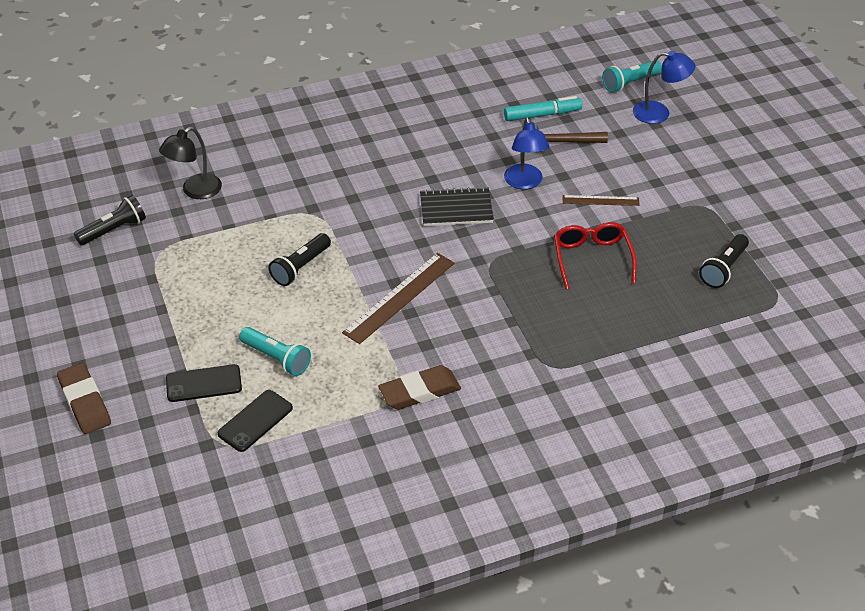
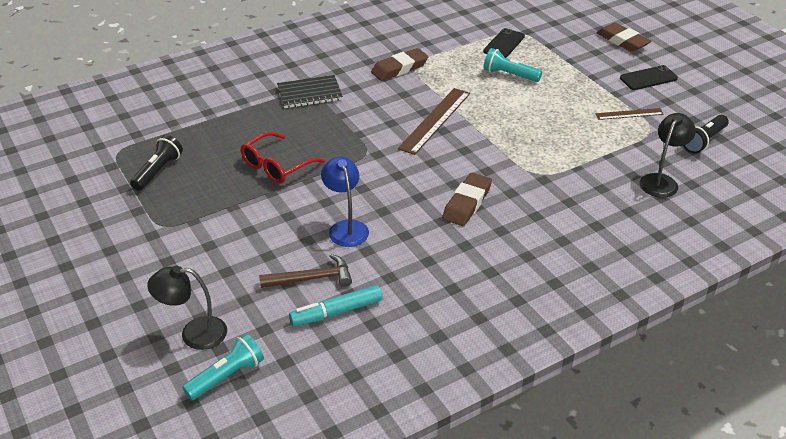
camera: 170 degrees right, 5 degrees down
black phone [166,364,242,402] -> black phone moved to [620,65,678,90]
black flashlight [268,233,331,286] -> none
black notebook [420,187,494,226] -> black notebook moved to [277,75,343,108]
red glasses [554,222,637,290] -> red glasses turned 60 degrees clockwise [241,132,325,184]
brown ruler [562,195,640,206] -> brown ruler moved to [596,108,664,120]
blue lamp [633,50,695,124] -> black lamp [147,266,227,350]
none -> brown eraser [442,173,492,226]

